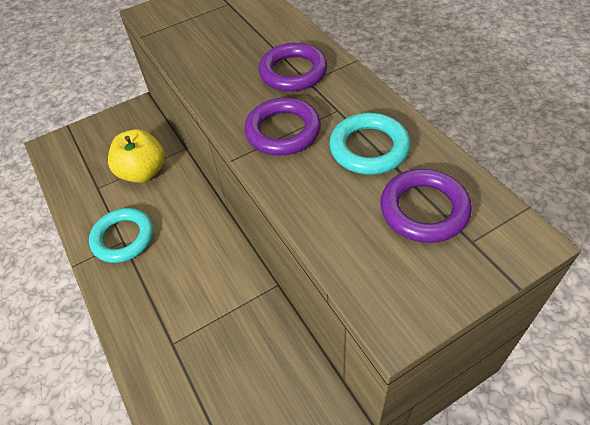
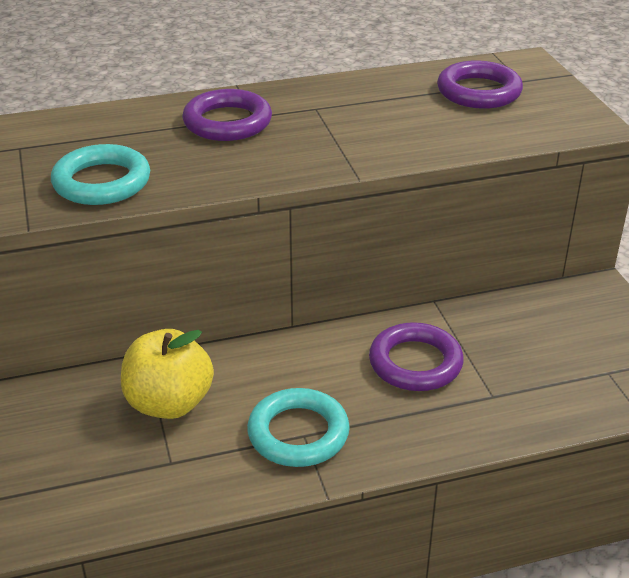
camera: 80 degrees left, 15 degrees down
purple ring [244,97,321,156] -> purple ring moved to [369,322,464,391]
turquoise ring [329,113,410,175] -> turquoise ring moved to [51,144,150,205]

